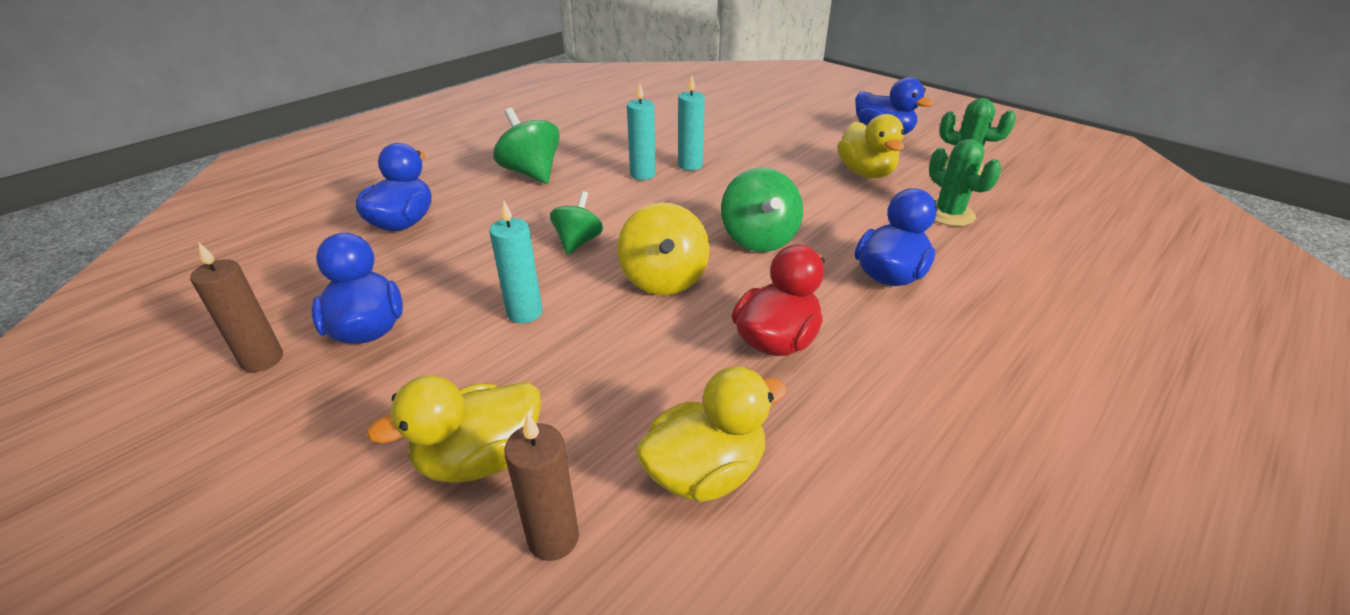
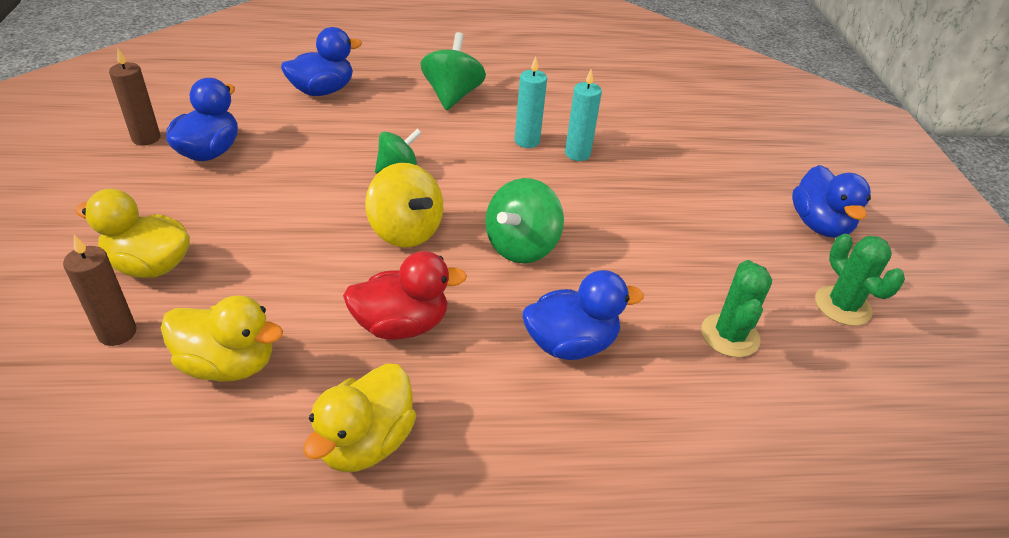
camera: 40 degrees right, 5 degrees up
turquoise candle [489,201,542,323] -> none
yellow spinning top [617,202,710,295] -> yellow spinning top turned 75 degrees counterclockwise [365,163,443,247]
yellow duck [837,114,905,178] -> yellow duck moved to [303,363,416,472]

